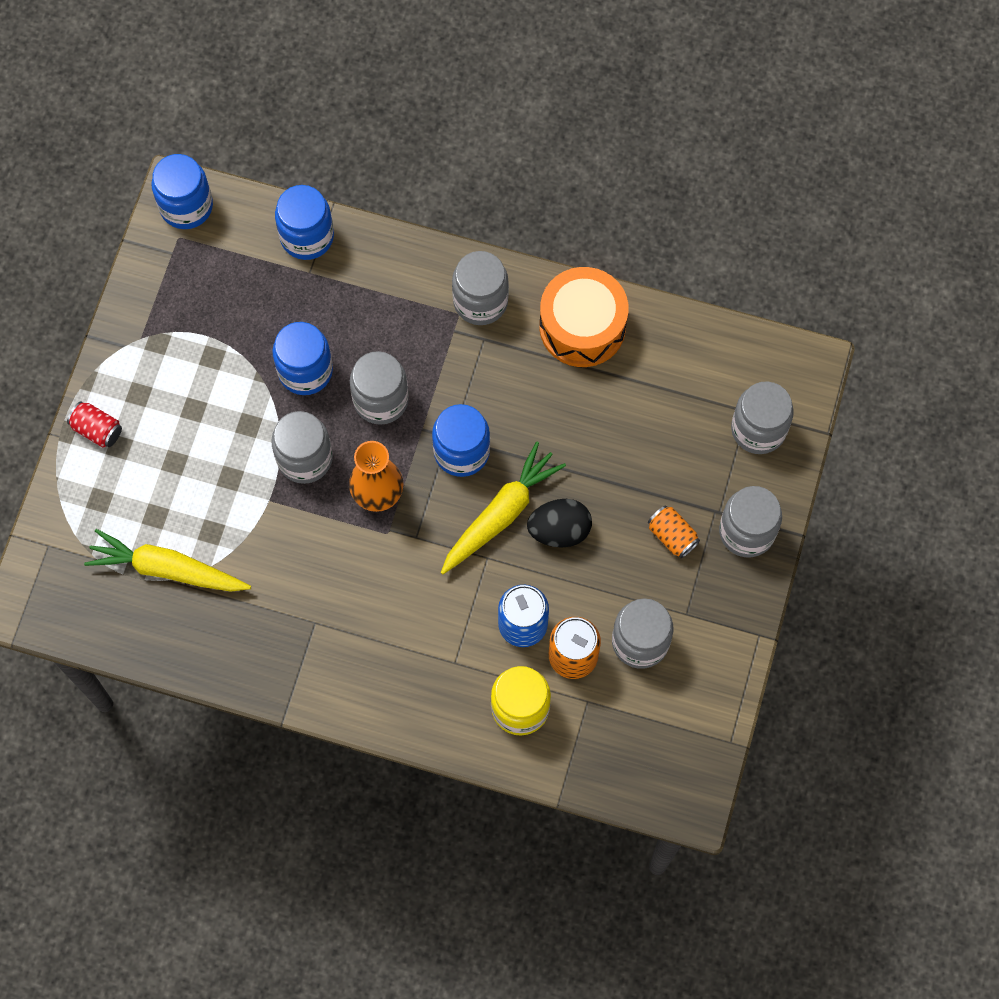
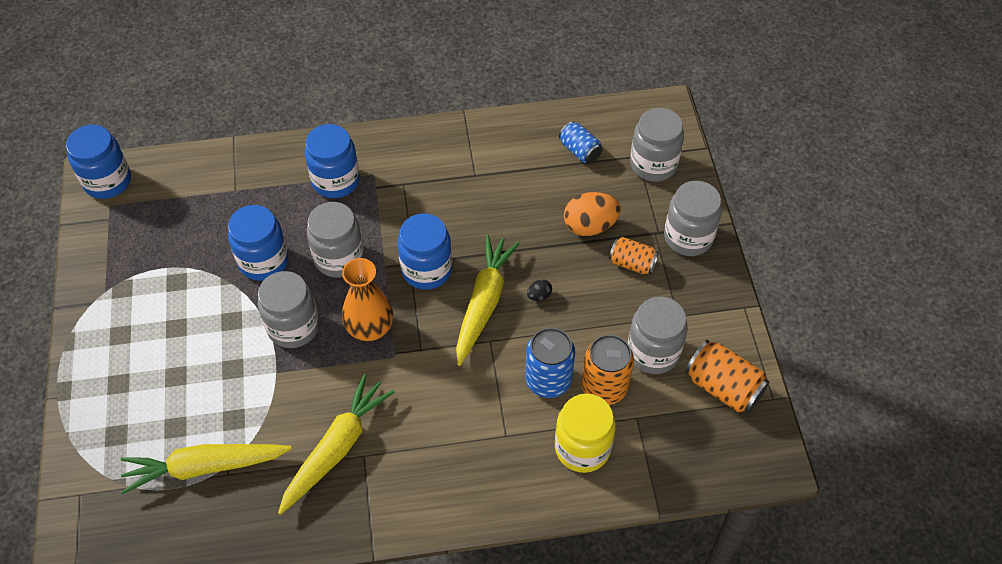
camera: 25 degrees left, 15 degrees down
red can [67,401,122,448] -> none
blue jar [275,185,334,260] -> blue jar moved to [305,124,360,198]
grey jar [452,251,509,325] -> none
black egg [527,499,592,548] -> black egg [527,279,552,301], size x0.46
orange drum [539,267,628,367] -> none
none -> yellow carrot [278,374,395,515]
none -> blue can [559,121,602,163]
none -> orange egg [564,192,621,236]
none -> orange can [685,340,769,413]

